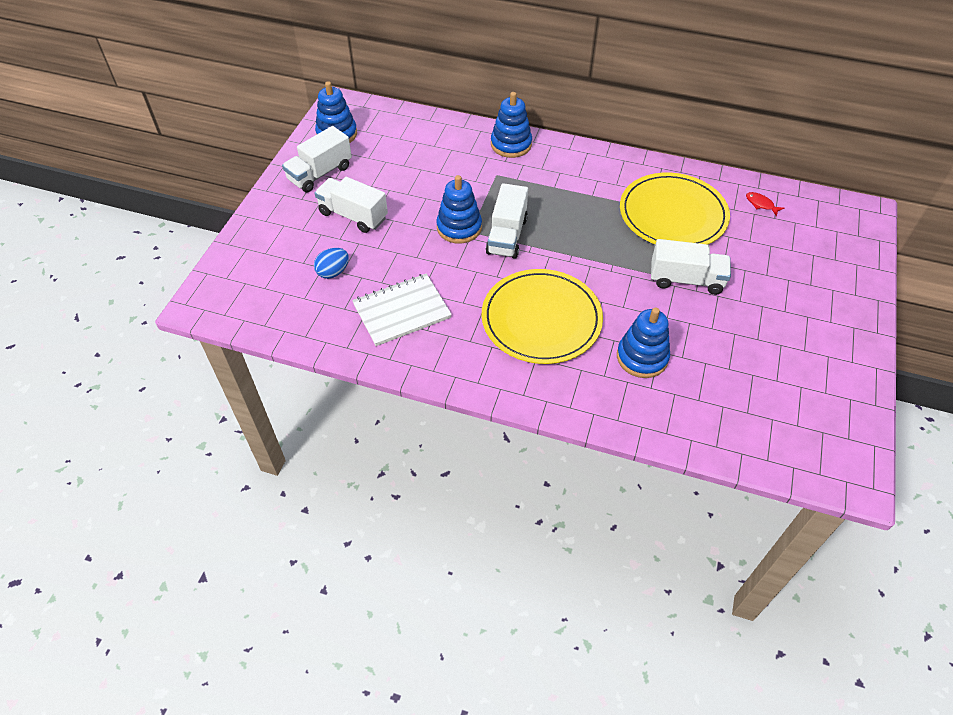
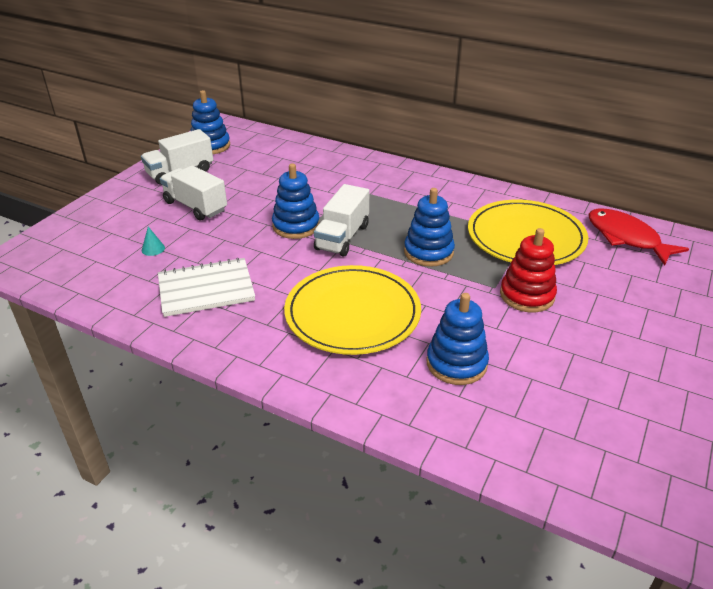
camera: 10 degrees right, 15 degrees down
blue egg [314,248,349,279] -> turquoise cone [142,227,165,256]
blue stacking toy [491,92,532,158] -> blue stacking toy moved to [404,188,455,267]
white truck [651,239,731,295] -> red stacking toy [500,228,557,313]
red fish [746,192,784,216] -> red fish [589,208,689,265], size x2.36

